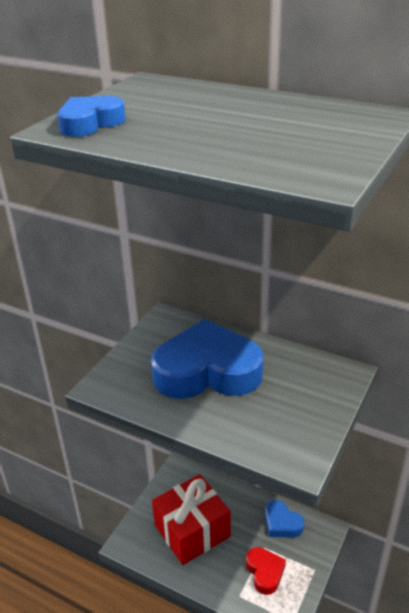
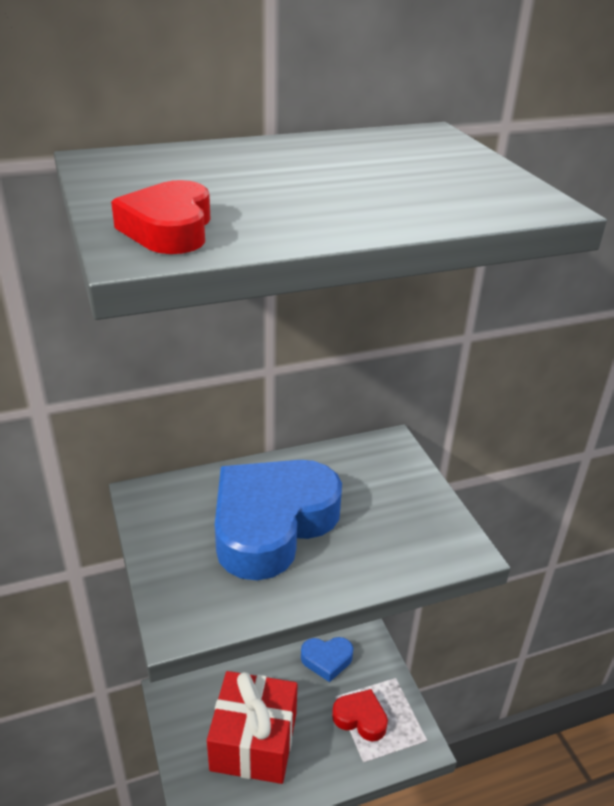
camera: 50 degrees left, 0 degrees up
blue heart [57,96,126,137] -> red heart [111,180,211,254]

